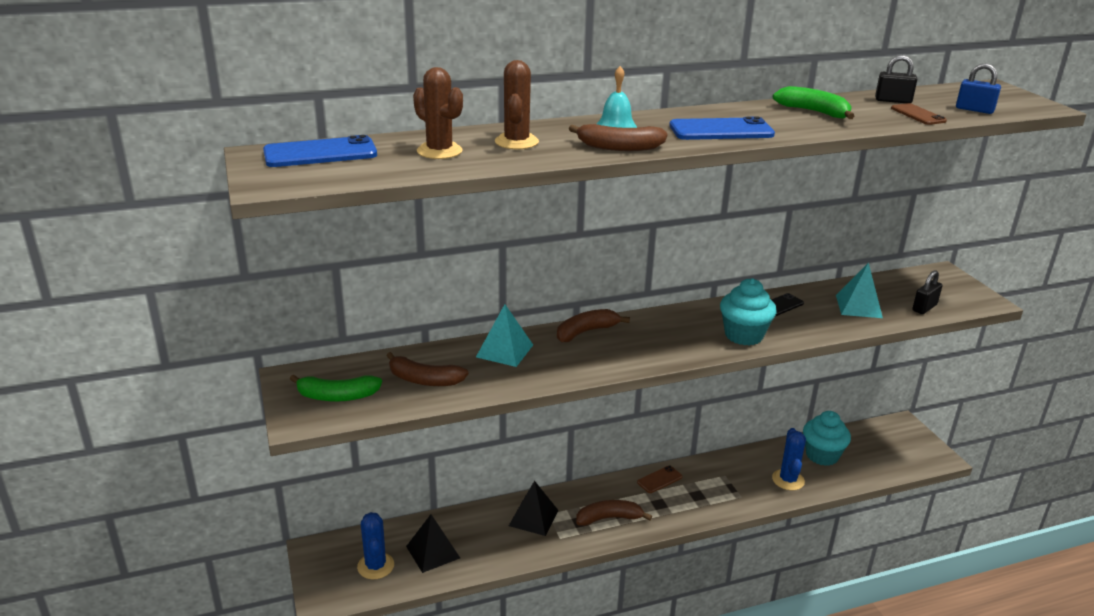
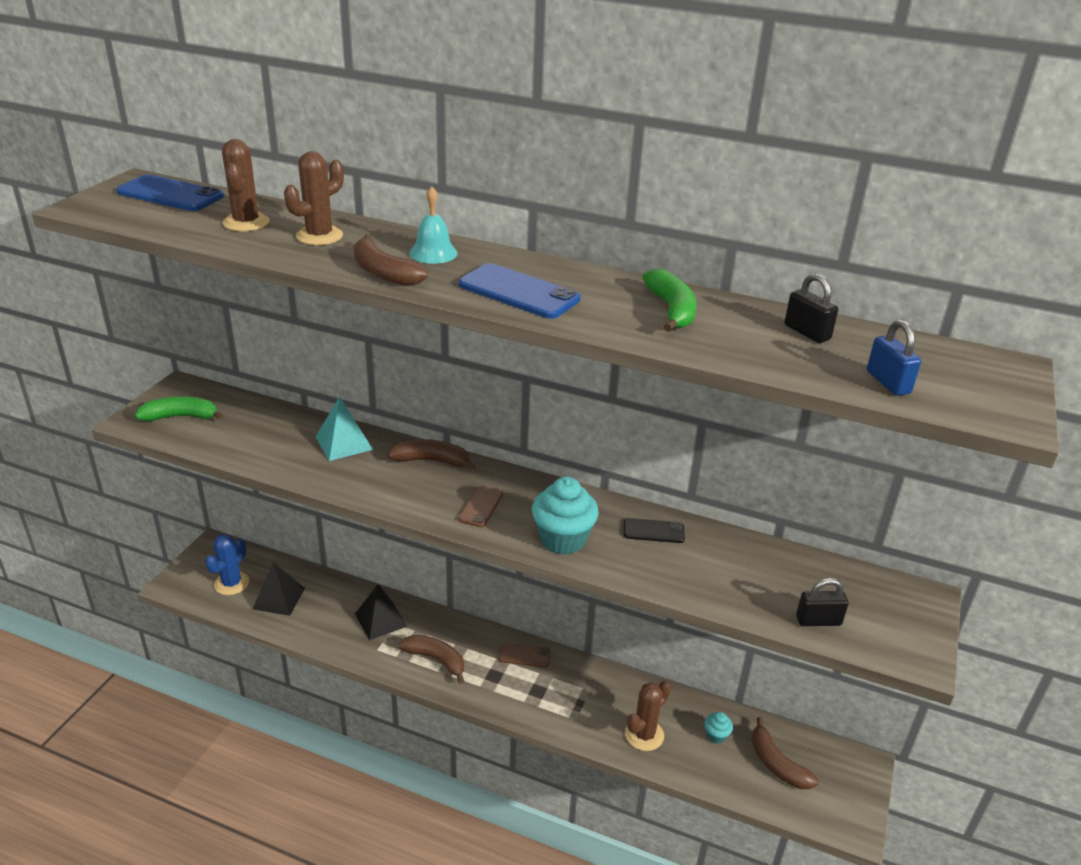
camera: 40 degrees right, 5 degrees up
green banana [290,374,382,402] -> green banana turned 135 degrees clockwise [135,396,224,421]
brown banana [386,352,469,386] -> brown banana moved to [752,717,819,789]
blue cactus [772,428,806,490] -> brown cactus [625,680,671,751]
turquoise cupcake [803,411,851,466] -> turquoise cupcake [704,712,733,744], size x0.49
turquoise pyramid [836,263,883,318] -> none
brown phone [891,103,947,125] -> brown phone moved to [458,485,503,527]

